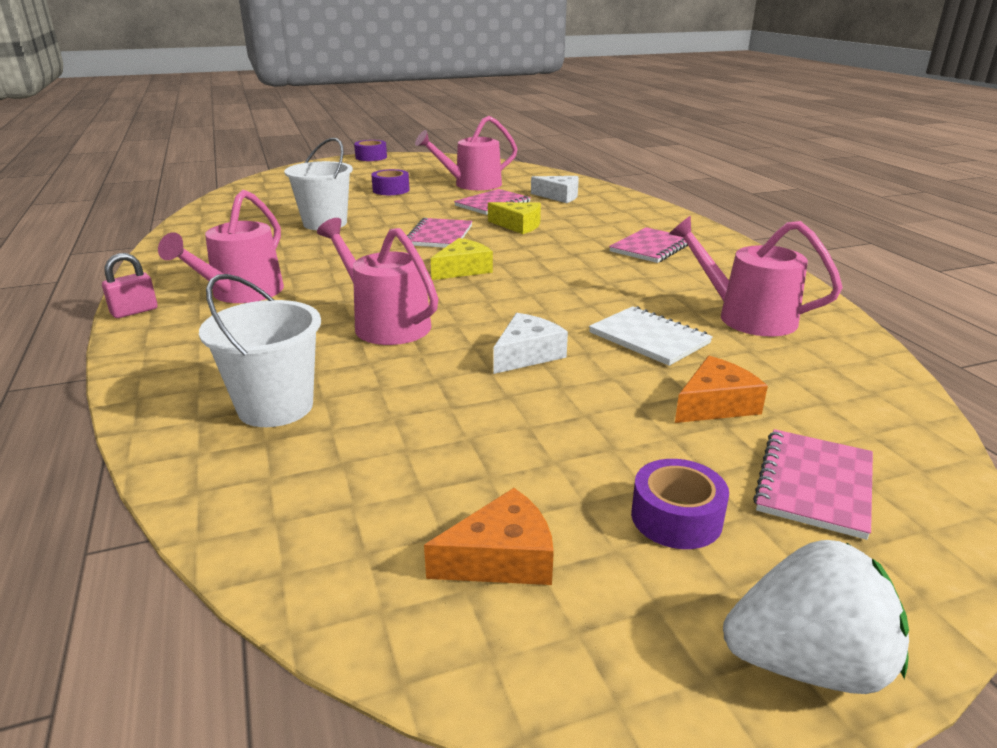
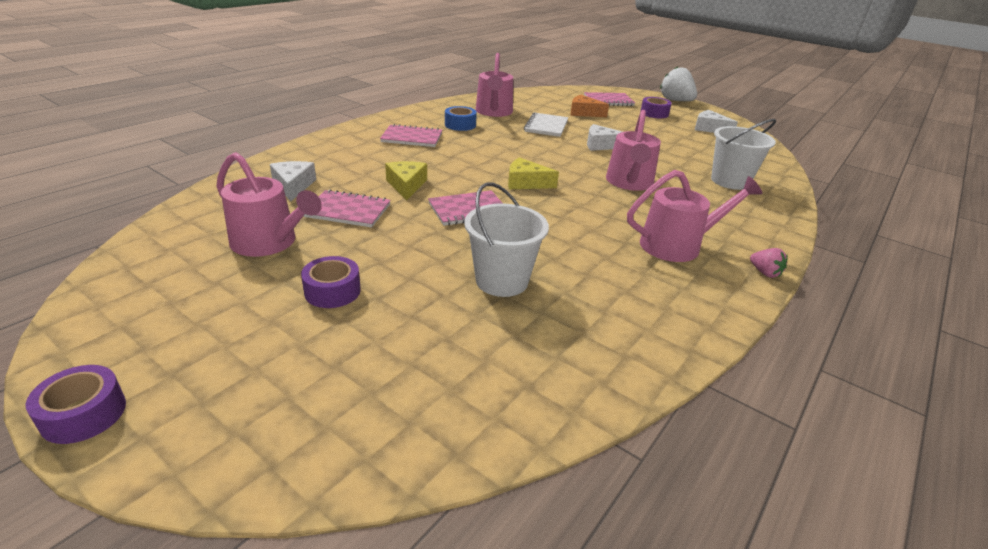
camera: 125 degrees left, 5 degrees up
pink padlock [102,253,158,318] -> pink strawberry [750,248,788,278]
orange cheese [424,488,554,585] -> white cheese [695,110,738,133]
none -> blue tape [445,106,477,131]

